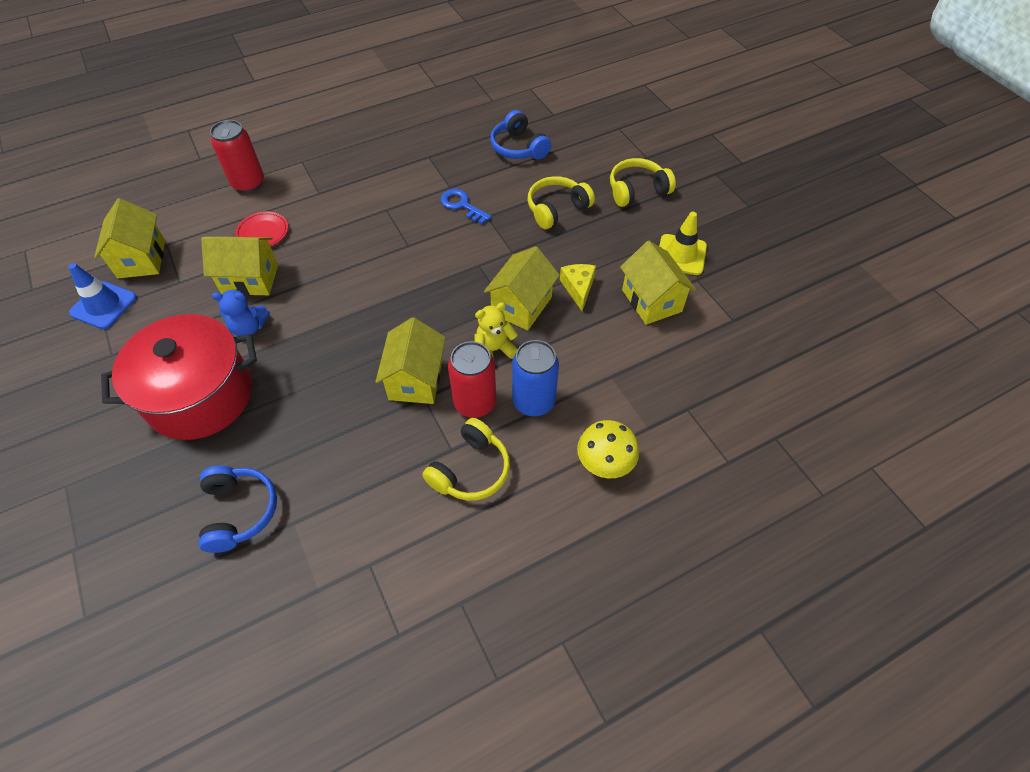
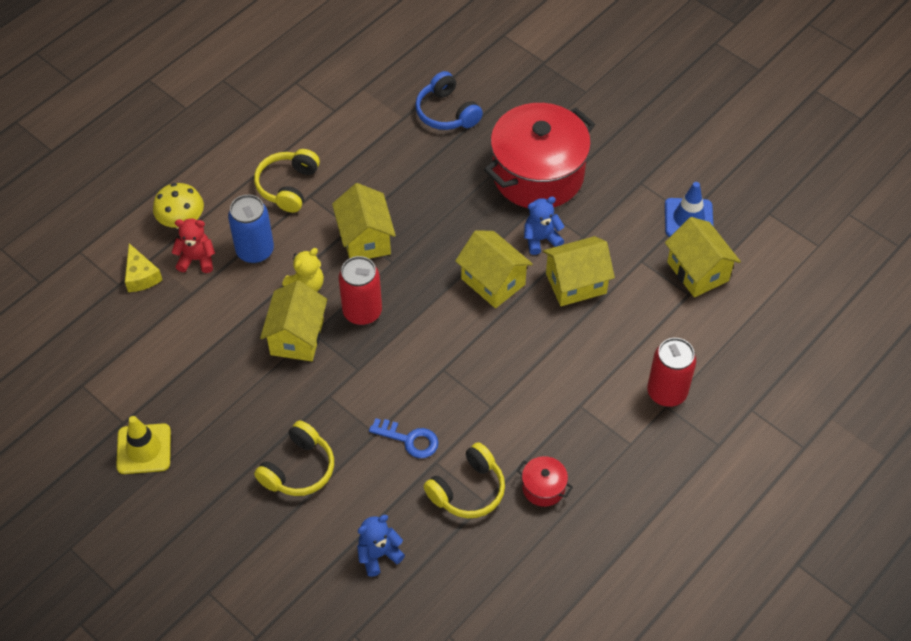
camera: 160 degrees right, 0 degrees up
red plate [235,212,288,246] -> none
red can [448,341,496,418] -> red can moved to [339,256,382,325]
blue headphones [490,110,551,159] -> blue teddy bear [357,515,405,577]
yellow cheese [560,264,596,311] -> yellow cheese moved to [125,243,162,292]
yellow headphones [610,158,676,207] -> yellow headphones moved to [423,442,505,518]
yellow house [620,241,696,325] -> yellow house moved to [455,230,533,308]
none -> red teddy bear [172,219,215,273]
none -> red pot [517,456,573,507]

